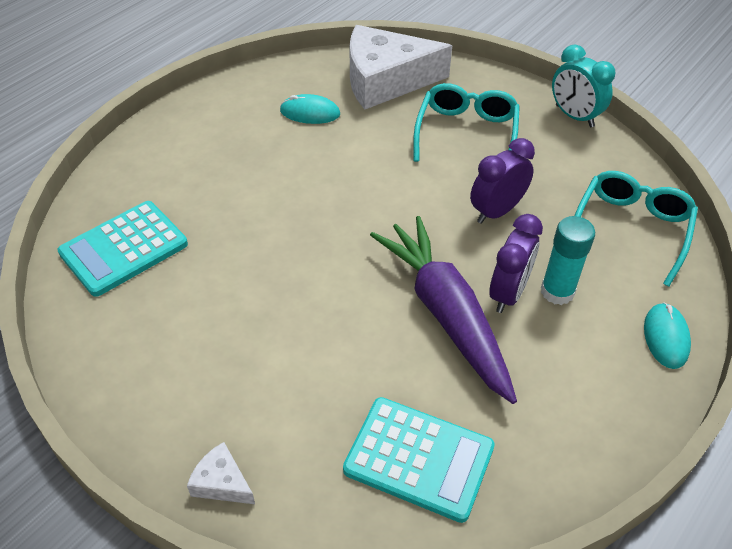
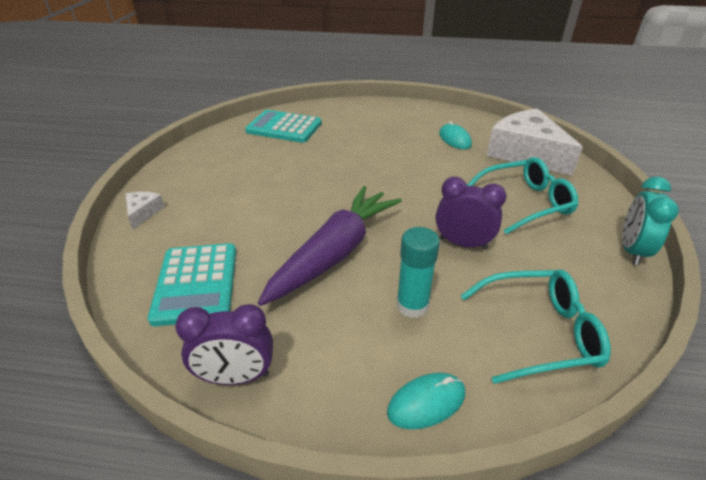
camera: 60 degrees right, 10 degrees down
purple clock [489,214,543,313] -> purple clock moved to [175,304,273,385]

